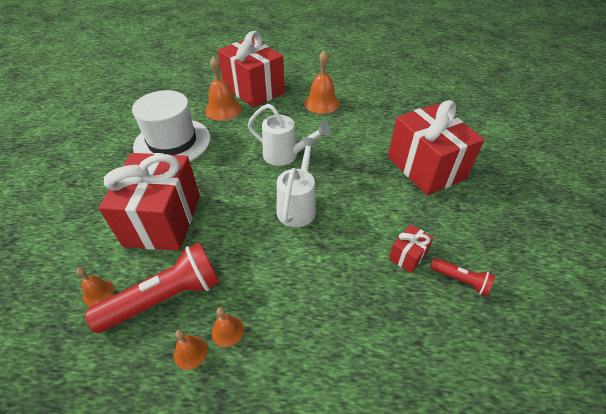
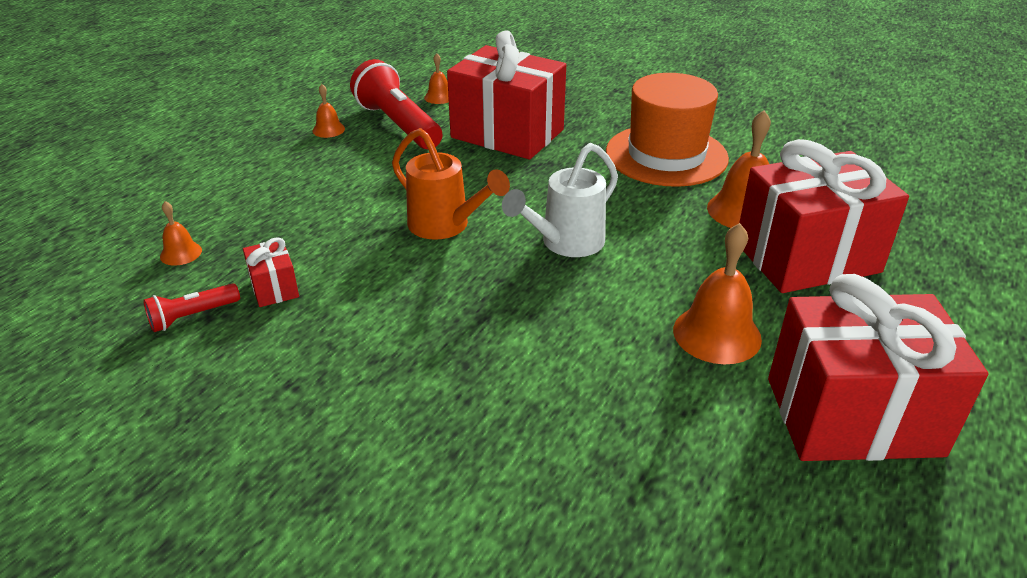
camera: 115 degrees right, 10 degrees down
red flashlight [85,243,220,333] -> red flashlight turned 150 degrees clockwise [350,59,443,149]
white hat [132,90,210,161] -> orange hat [606,73,729,187]
orange bell [212,307,244,347] -> orange bell moved to [160,201,202,265]
white watering can [277,137,318,227] -> orange watering can [392,128,510,240]
red gift [388,100,485,196] -> red gift moved to [768,274,988,461]

